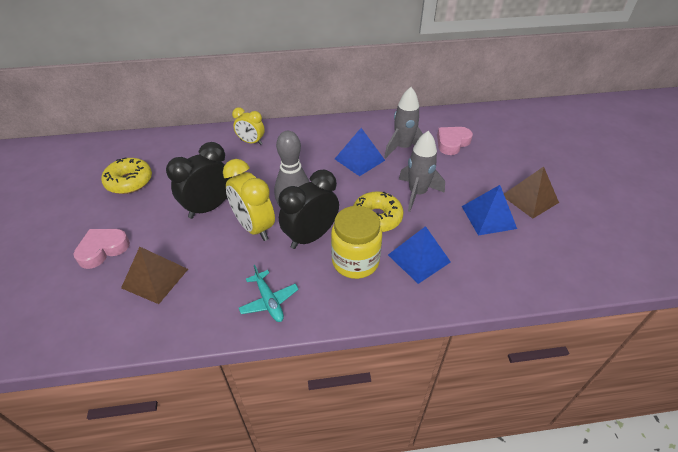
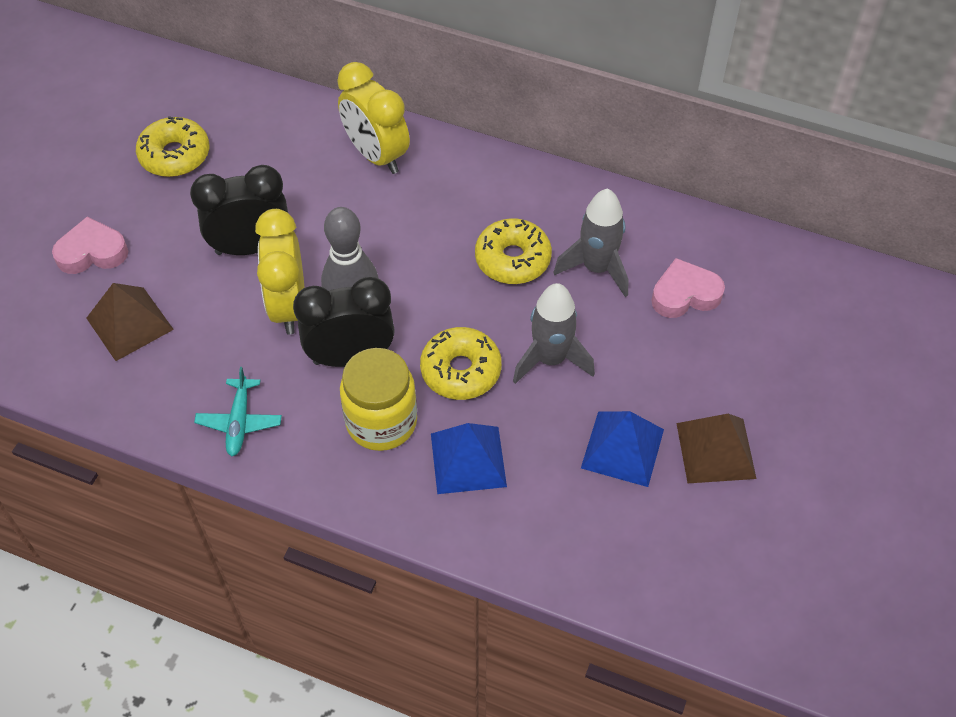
camera: 30 degrees right, 10 degrees up
yellow clock [232,107,265,145] -> yellow clock [337,62,410,174], size x1.62
blue pyramid [335,128,385,176] -> yellow donut [475,218,552,284]

